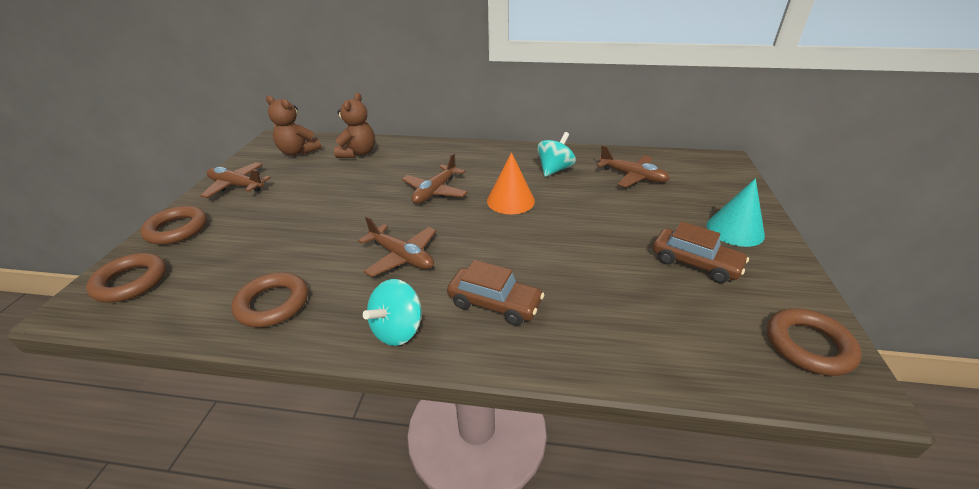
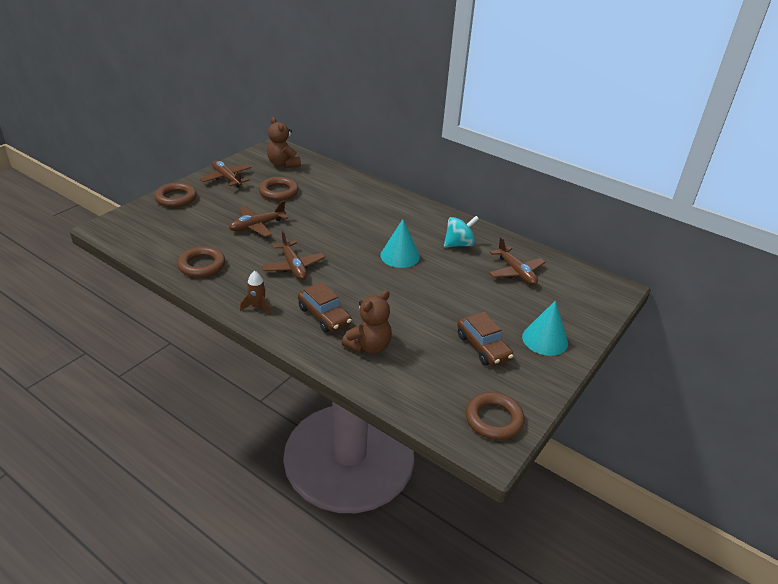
camera: 25 degrees right, 0 degrees up
brown ring [86,253,166,303] -> brown ring moved to [259,177,299,201]
brown teddy bear [334,93,375,158] -> brown teddy bear moved to [342,290,392,354]
turquoise spinning top [363,279,422,346] -> brown rocket [240,271,271,315]
brown plane [402,153,468,204] -> brown plane moved to [229,201,288,237]
orange cone [487,152,535,214] -> turquoise cone [380,219,420,268]

